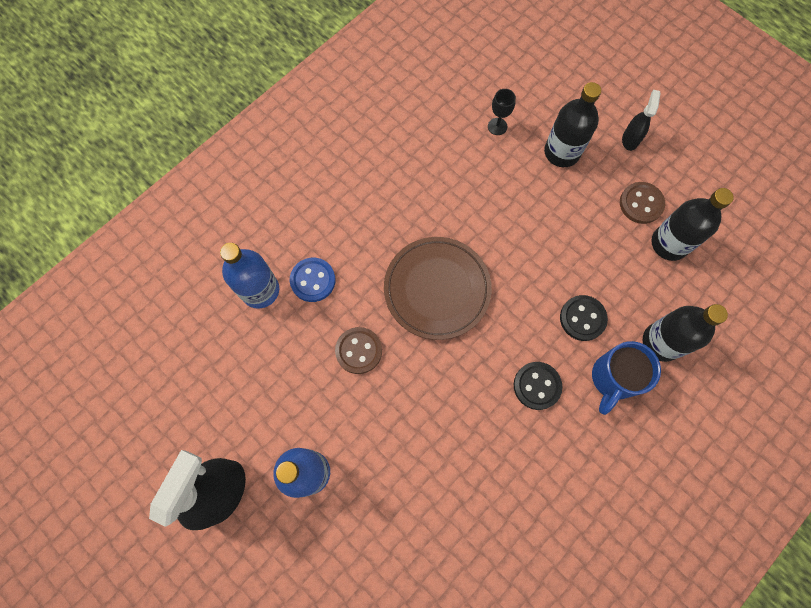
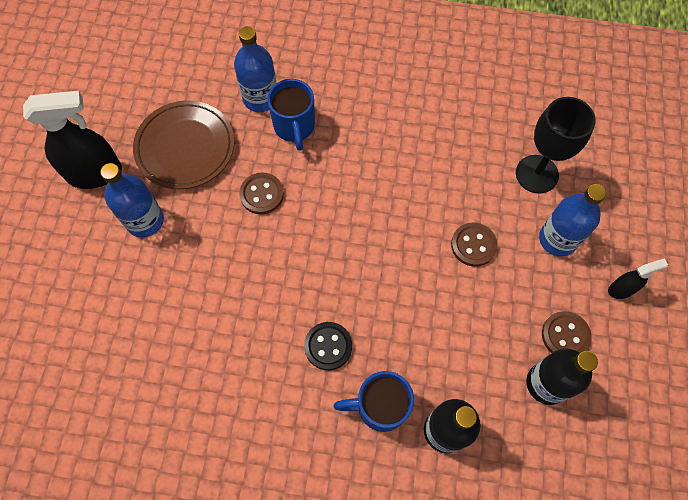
camera: 55 degrees right, 5 degrees down
blue button [290,258,335,302] -> blue mug [267,79,315,151]
brown plate [384,237,492,340] -> brown plate moved to [133,101,235,189]
black goblet [488,89,516,135] -> black goblet [516,97,596,194], size x2.09
black bottle [544,82,601,167] -> blue bottle [539,184,606,257]
black button [560,295,608,341] -> none
none -> brown button [451,223,497,267]

